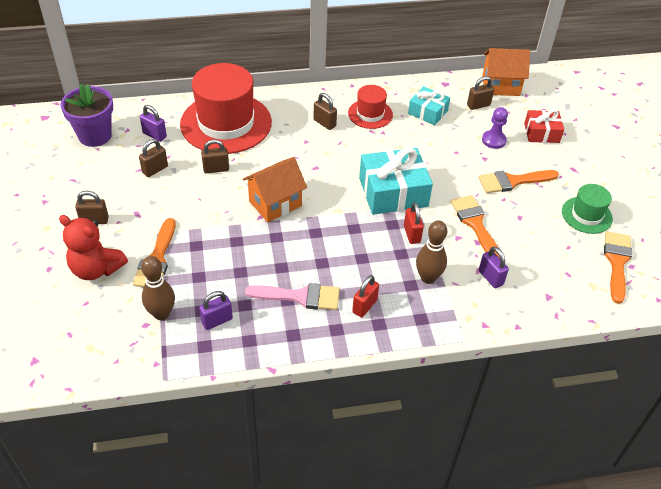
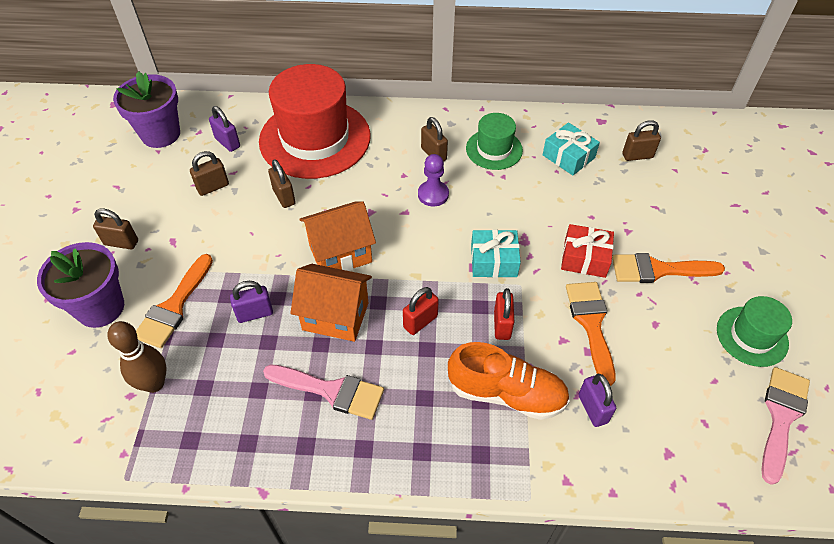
camera: 15 degrees right, 5 degrees up
red teddy bear [59,215,128,280] -> purple flower pot [37,242,124,328]
purple padlock [199,291,233,330] -> purple padlock moved to [230,281,273,323]
brown padlock [201,139,229,173] -> brown padlock turned 60 degrees clockwise [268,159,296,208]
red hat [348,85,393,129] -> green hat [466,113,523,170]
red padlock [352,275,379,317] -> red padlock moved to [403,287,439,335]
turquoise gift [359,148,433,215] -> turquoise gift [471,230,521,278], size x0.59
brown bowling pin [416,220,447,284] -> orange shoe [448,342,570,420]
orange house [482,48,530,96] -> orange house moved to [290,264,372,342]
purple pawn [482,107,508,149] -> purple pawn moved to [418,154,449,206]
red gift [524,110,564,143] -> red gift moved to [561,224,614,278]
orange brush [604,231,632,304] -> pink brush [761,367,810,485]

